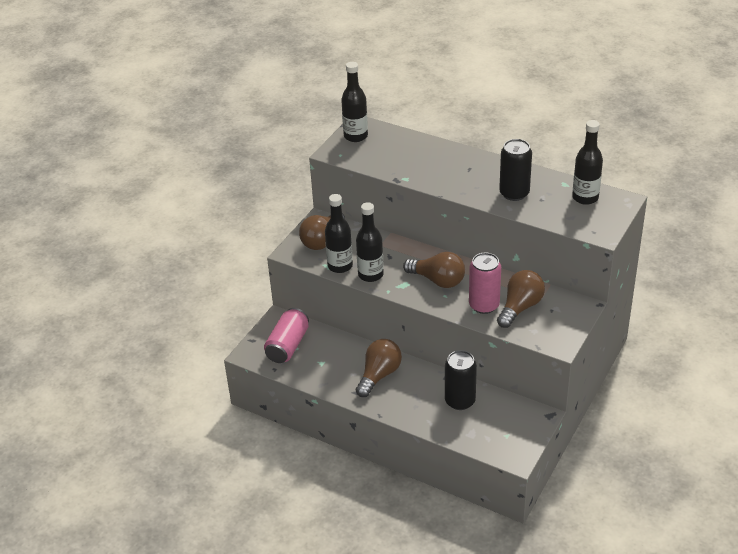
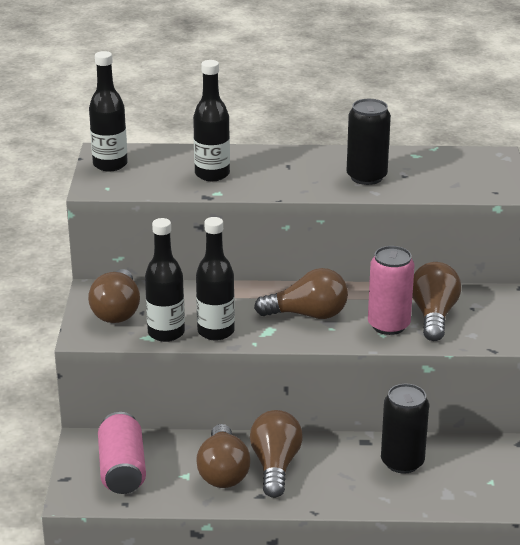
camera: 30 degrees left, 10 degrees down
black bottle [572,120,603,205] -> black bottle moved to [193,60,230,181]
none -> brown light bulb [196,424,250,488]

